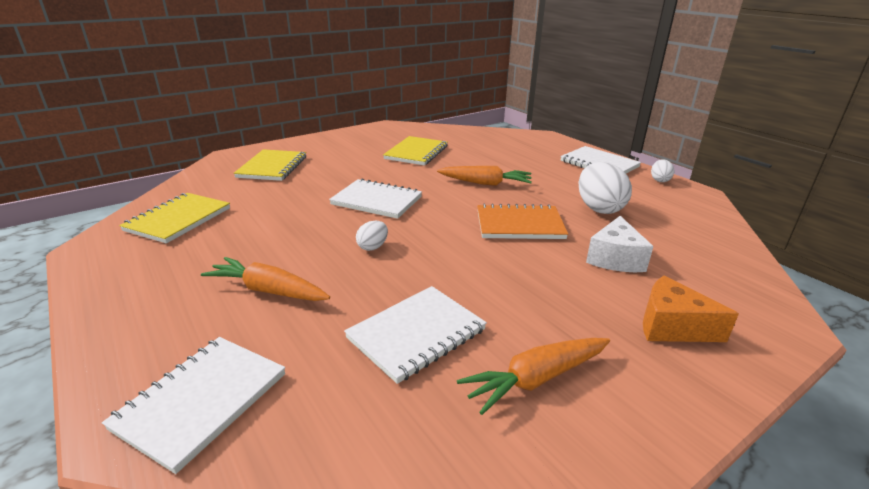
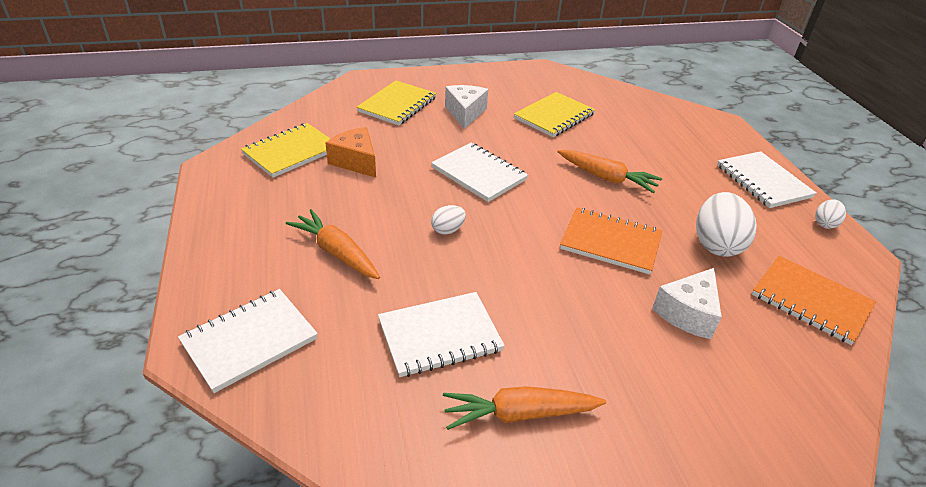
camera: 20 degrees right, 10 degrees up
orange cheese [643,275,739,342] -> orange cheese moved to [326,127,376,178]
none -> white cheese [445,85,488,129]
none -> orange notebook [752,256,876,345]

